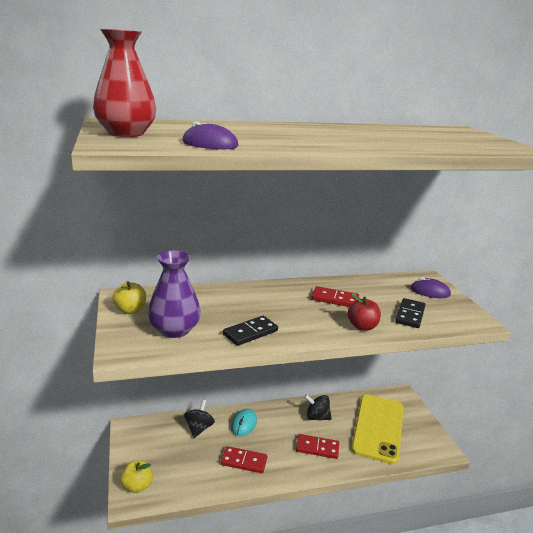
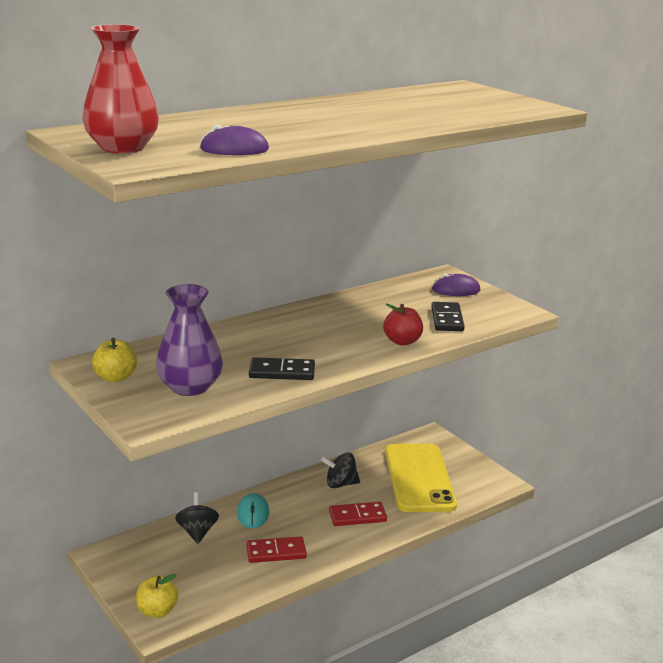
camera: 20 degrees left, 0 degrees up
black domino [223,316,278,346] -> black domino turned 60 degrees clockwise [249,357,315,380]
red domino [311,286,359,307] -> none

